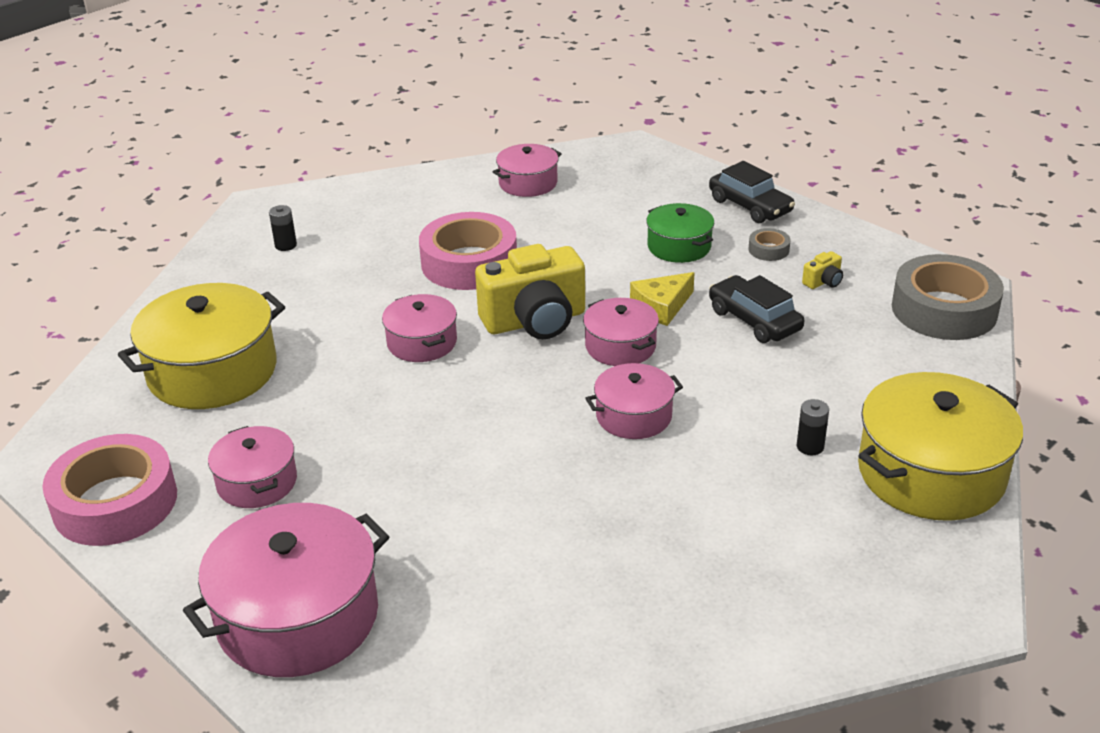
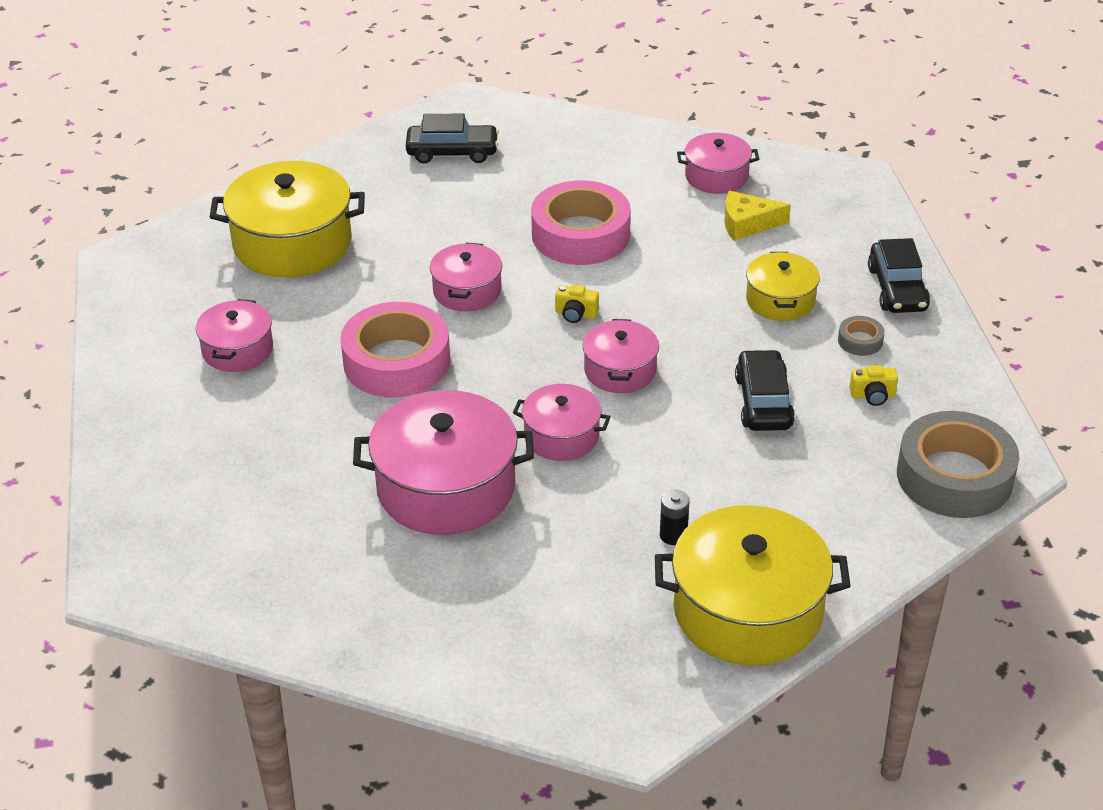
camera: 35 degrees right, 5 degrees up
pink tape [42,434,177,546] -> pink tape moved to [340,302,450,397]
pink pot [183,503,389,677] -> pink pot moved to [353,390,534,535]
black battery [269,205,297,251] -> black car [406,114,499,164]
yellow camera [475,244,585,339] -> yellow camera [555,284,599,323], size x0.40
yellow cheese [630,272,695,326] -> yellow cheese moved to [724,191,791,241]
green pot [646,203,714,263] -> yellow pot [746,252,820,321]

